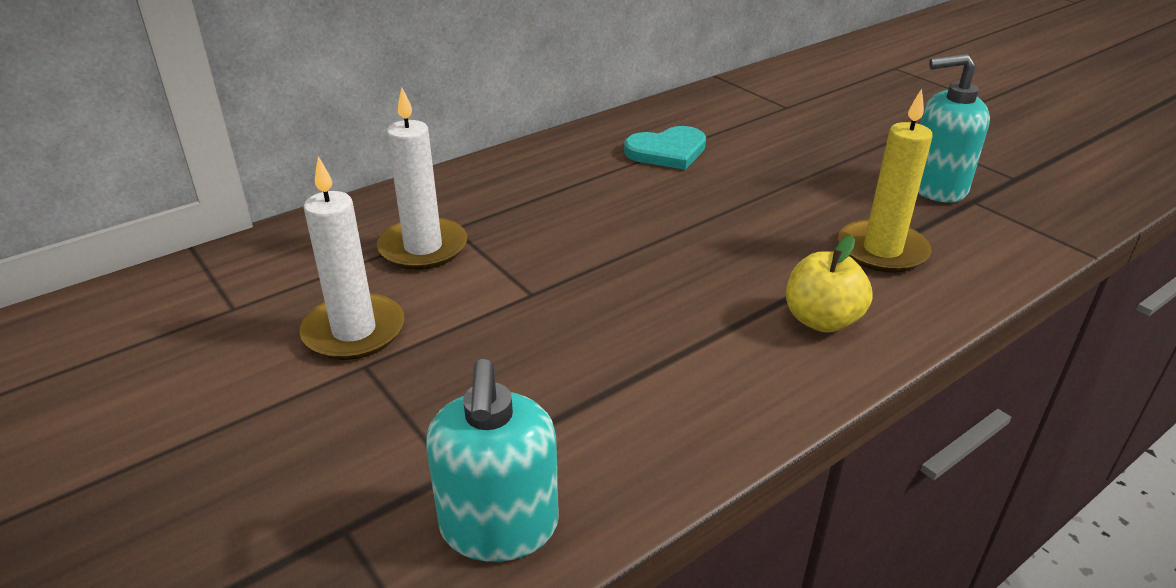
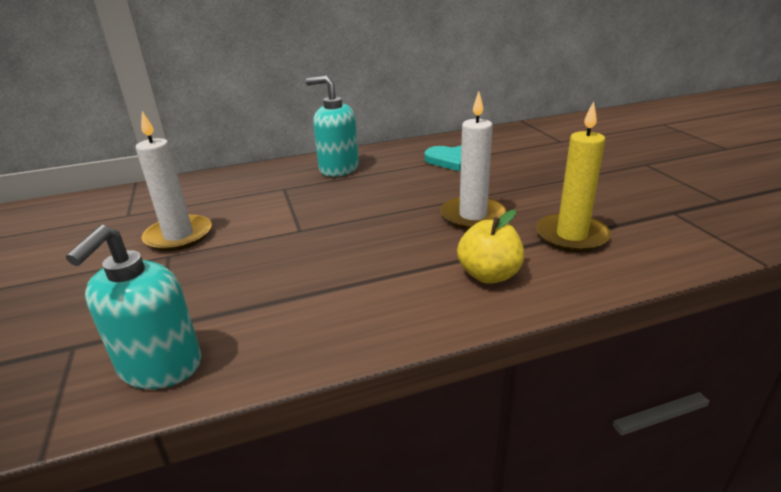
camera: 20 degrees right, 5 degrees down
white candle [377,87,467,270] -> white candle moved to [440,91,507,230]
turquoise soap dispenser [918,54,990,203] -> turquoise soap dispenser moved to [306,76,359,177]

